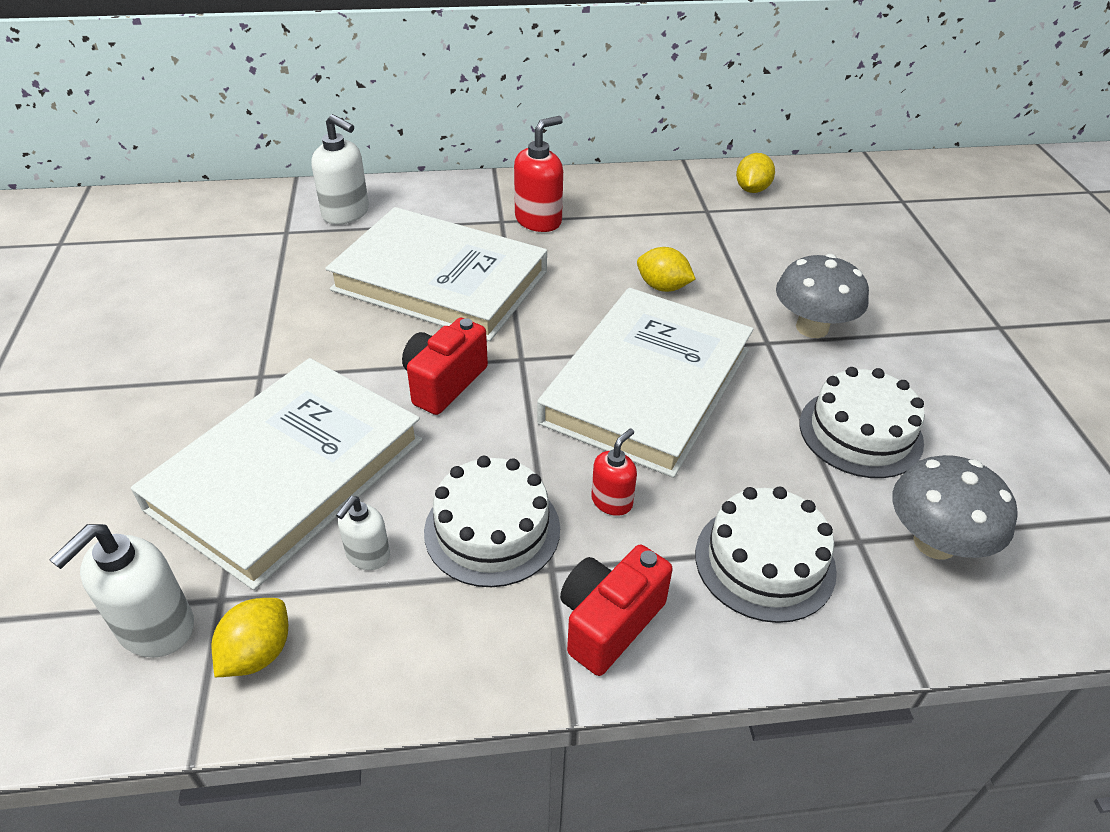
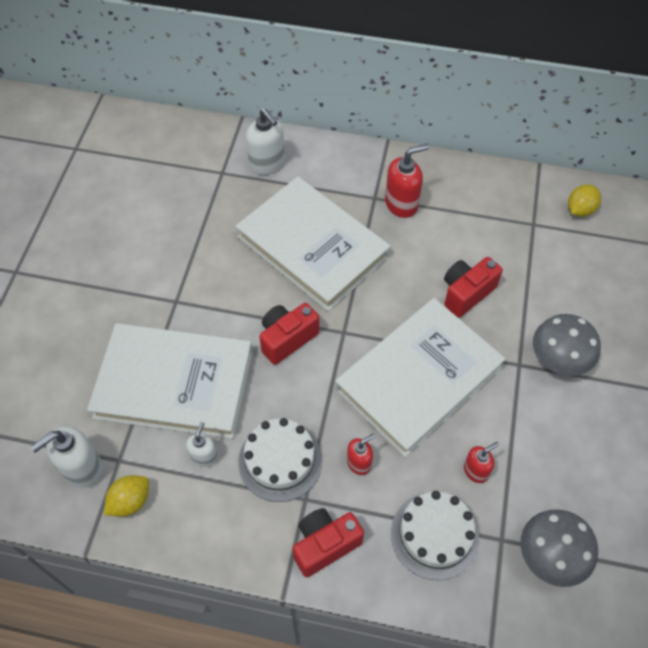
camera: 20 degrees right, 15 degrees up
white book [131,358,422,590] -> white book turned 45 degrees clockwise [87,323,253,439]
white soap dispenser [336,496,390,570] -> white soap dispenser turned 150 degrees clockwise [186,422,218,467]
yellow lemon [637,247,695,292] -> red camera [444,257,503,318]
white cake [800,367,925,478] -> none
none -> red soap dispenser [464,442,499,483]

